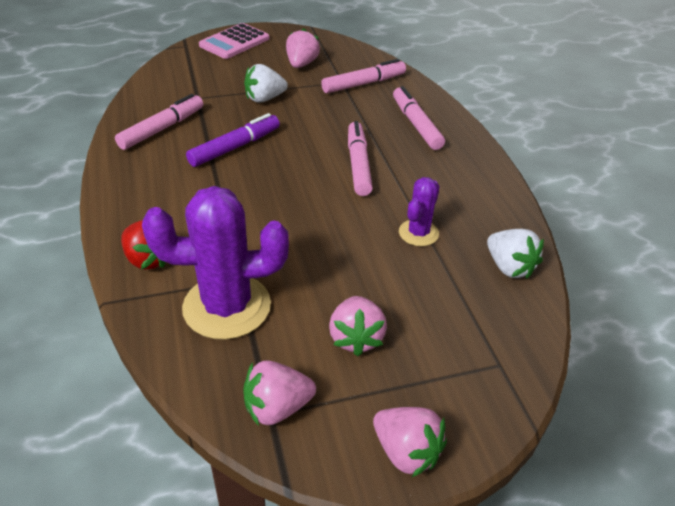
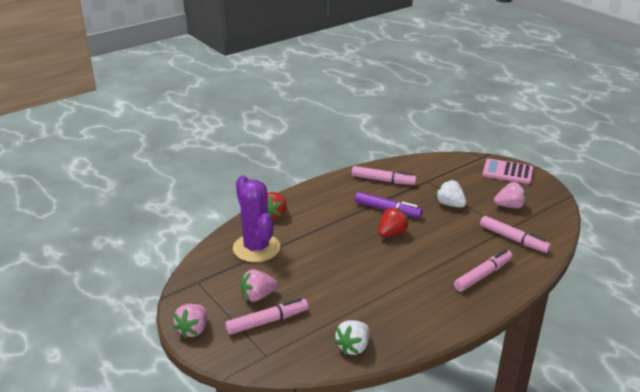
camera: 70 degrees right, 10 degrees down
pink strawberry [243,360,316,426] -> none
pink marker [348,121,373,196] -> pink marker moved to [225,298,308,335]
purple cactus [399,177,440,246] -> none
none -> red strawberry [378,208,409,237]

